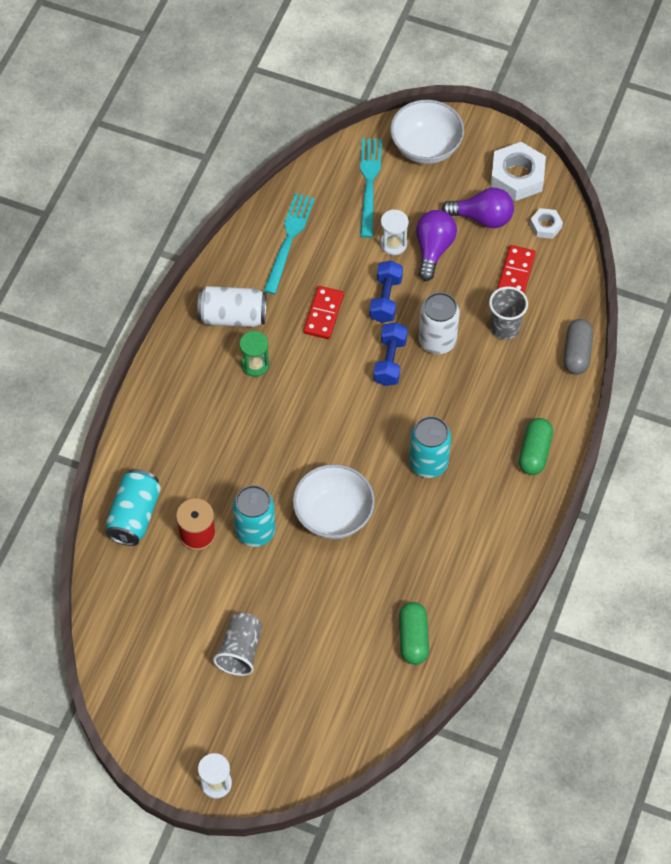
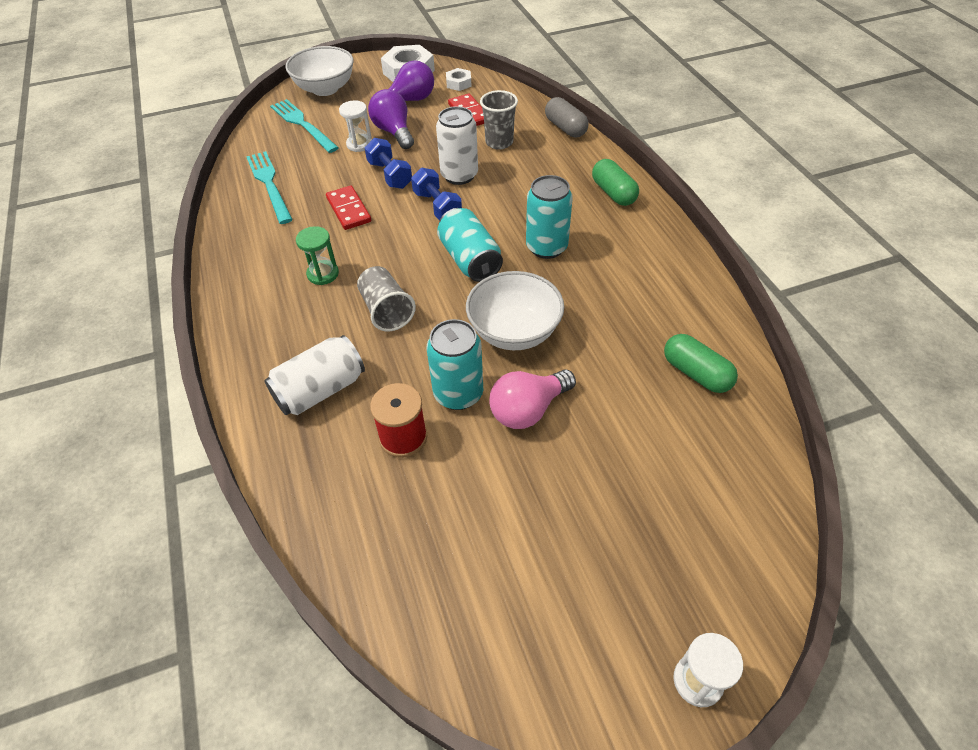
camera: 40 degrees left, 10 degrees down
turquoise can [106,469,161,546] -> turquoise can moved to [437,208,503,282]
white can [197,286,267,327] -> white can moved to [264,335,365,415]
grey cup [213,613,262,676] -> grey cup moved to [357,266,416,331]
none -> pink light bulb [489,369,576,429]

